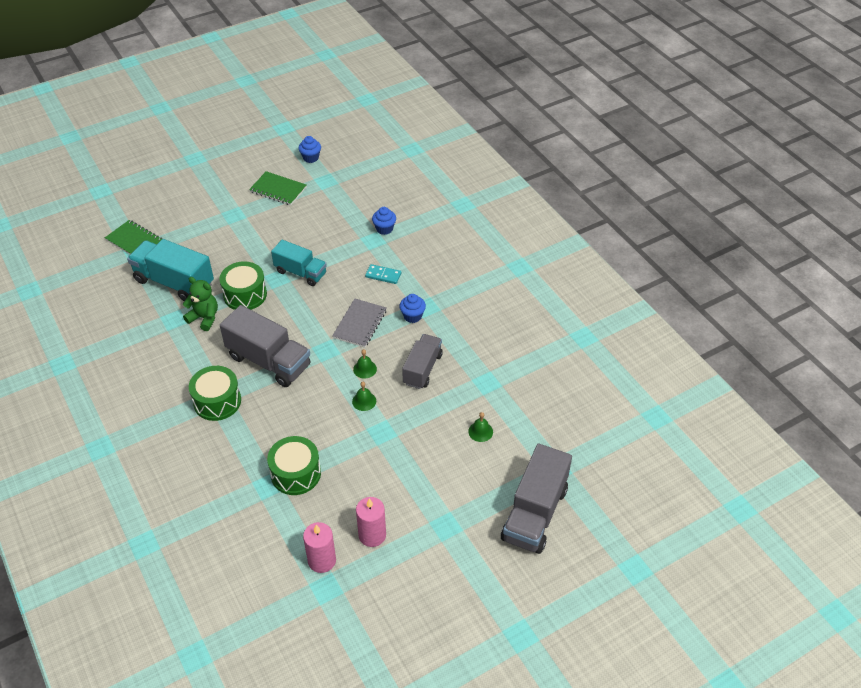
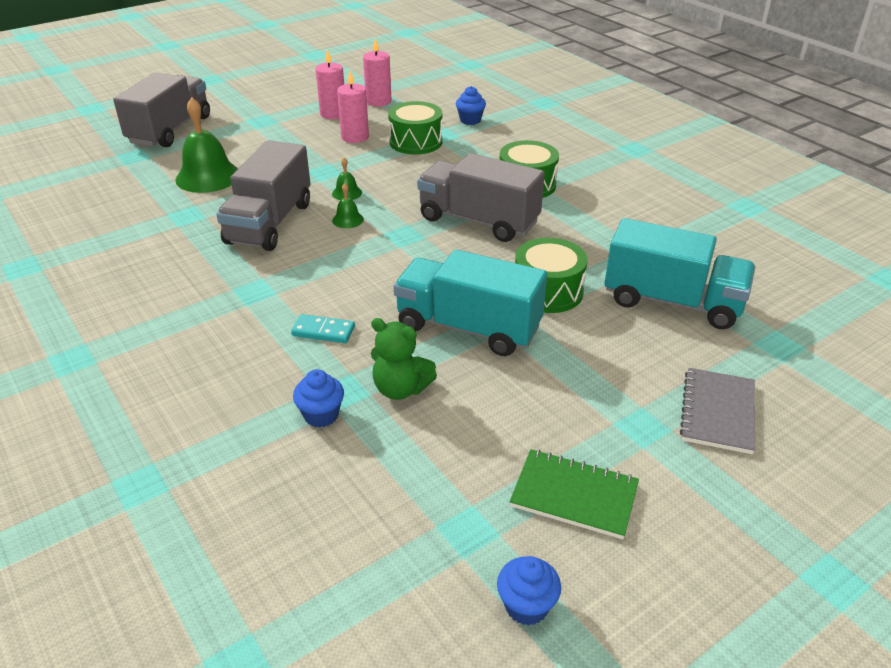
camera: 175 degrees right, 10 degrees down
green notebook [105,220,162,254] -> none
green teddy bear [183,277,218,331] -> green teddy bear moved to [371,318,437,400]
turquoise truck [271,240,327,286] -> turquoise truck [394,249,547,356], size x1.54
grey notebook [332,299,387,347] -> grey notebook moved to [680,368,755,454]
blue cupcake [399,294,426,323] -> blue cupcake moved to [456,86,486,125]
grey truck [402,334,443,389] -> grey truck [216,140,311,251], size x1.54
green bell [468,412,493,442] -> green bell [175,97,238,193], size x2.18
none -> pink candle [337,71,369,143]

